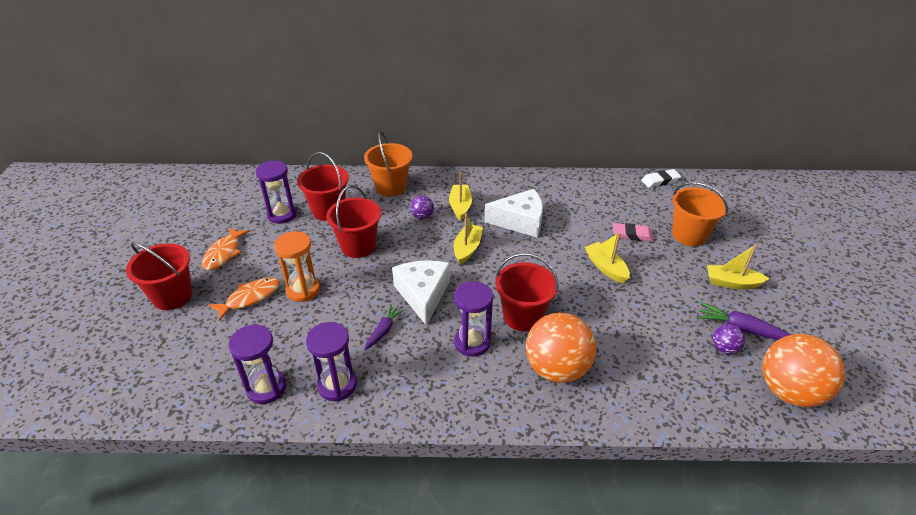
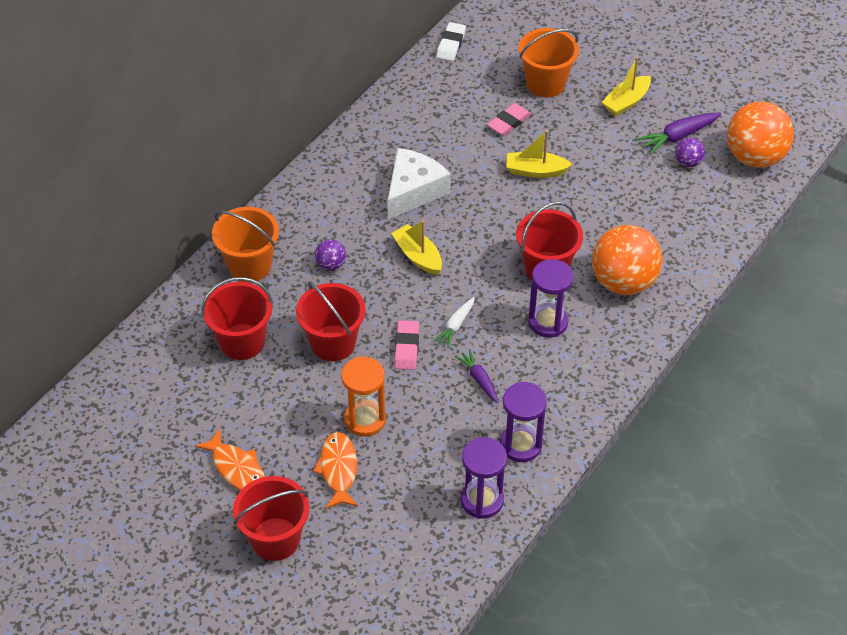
camera: 55 degrees left, 10 degrees up
purple hourglass [256,160,297,224] -> none
white cheese [392,260,450,326] -> white carrot [433,297,475,348]
yellow boat [449,172,472,221] -> none
none -> pink eraser [394,320,419,370]

